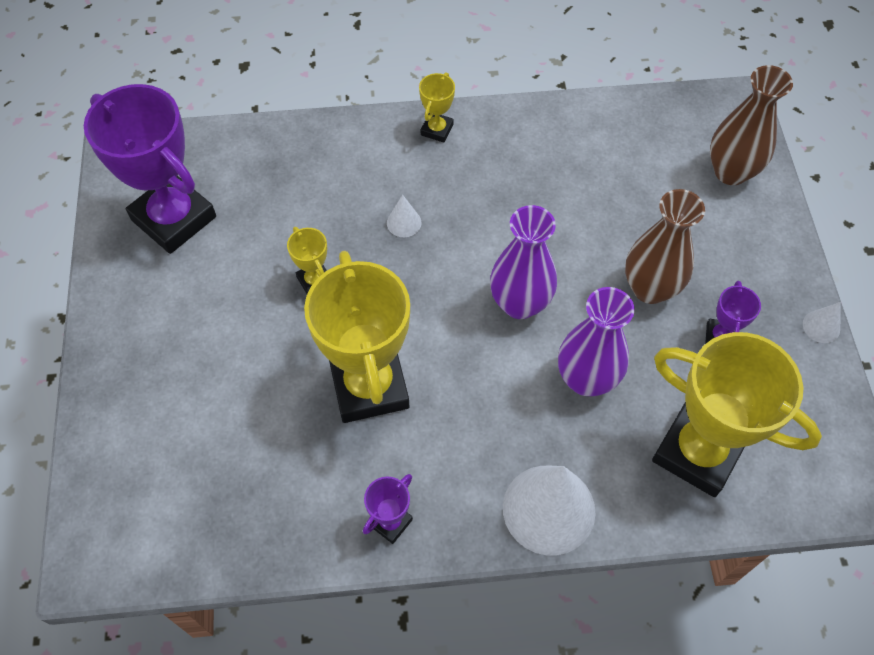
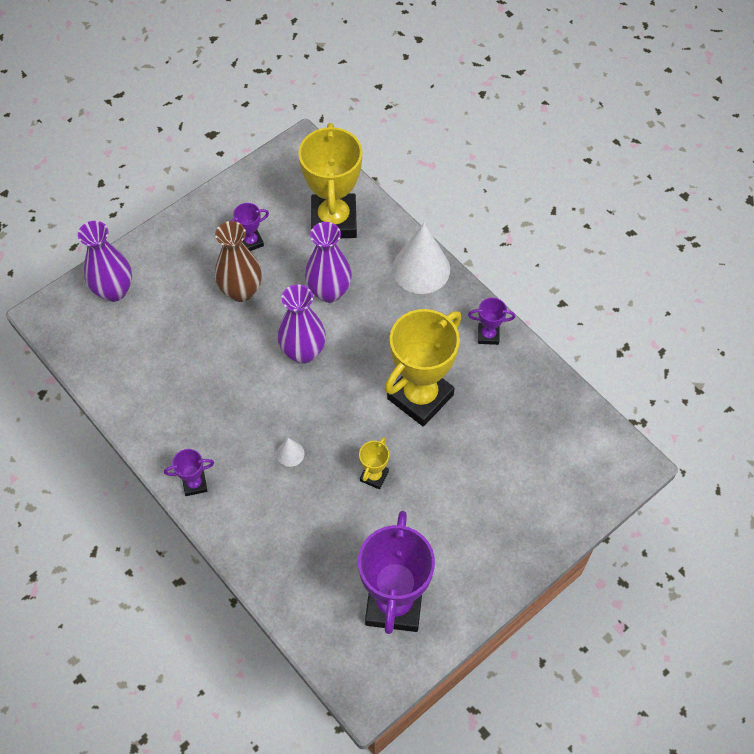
camera: 125 degrees left, 0 degrees up
yellow trophy [419,72,455,143] -> purple trophy [164,449,214,496]
brown vase [710,65,793,185] -> purple vase [78,221,132,302]
white cone [803,302,841,343] -> none

